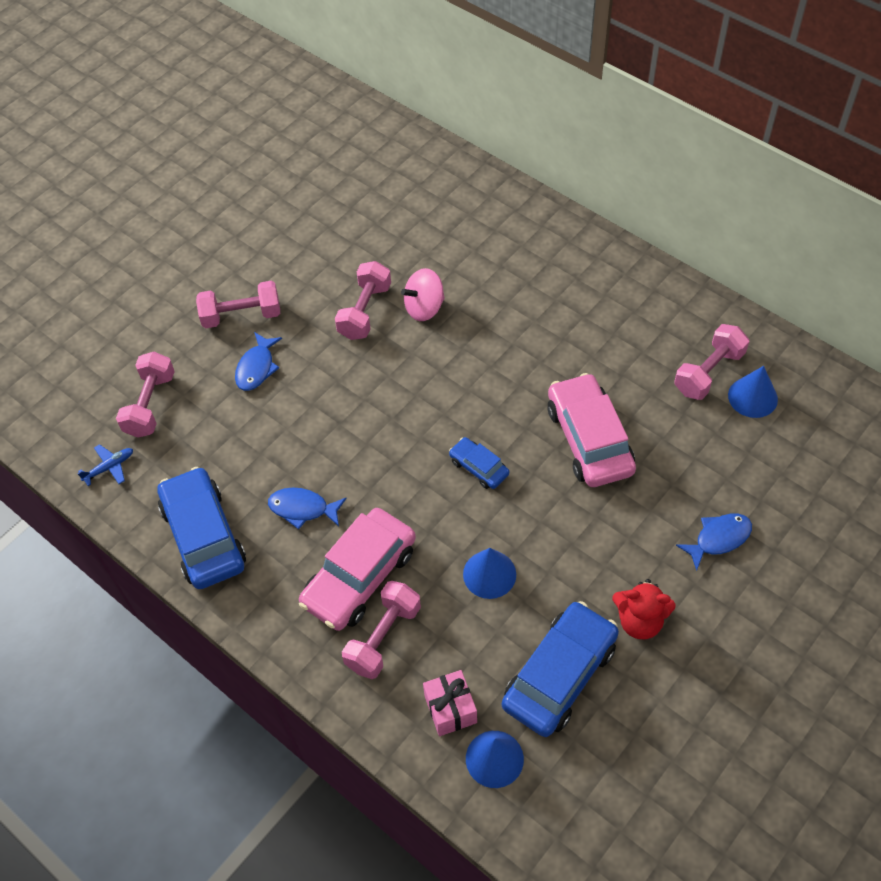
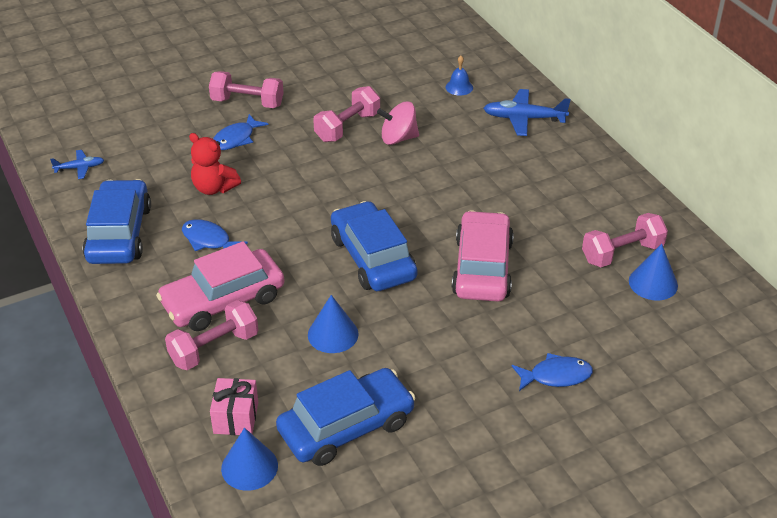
camera: 20 degrees right, 15 degrees down
pink dumbbell [116,352,175,438] -> none
blue car [449,437,509,489] -> blue car [331,201,417,291], size x1.98
red teddy bear [612,579,676,639] -> red teddy bear moved to [189,133,241,195]
none -> blue bell [446,56,473,95]
none -> blue plane [483,89,571,136]

